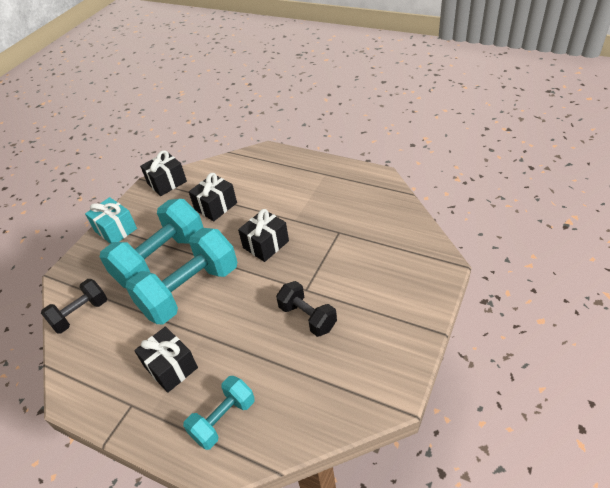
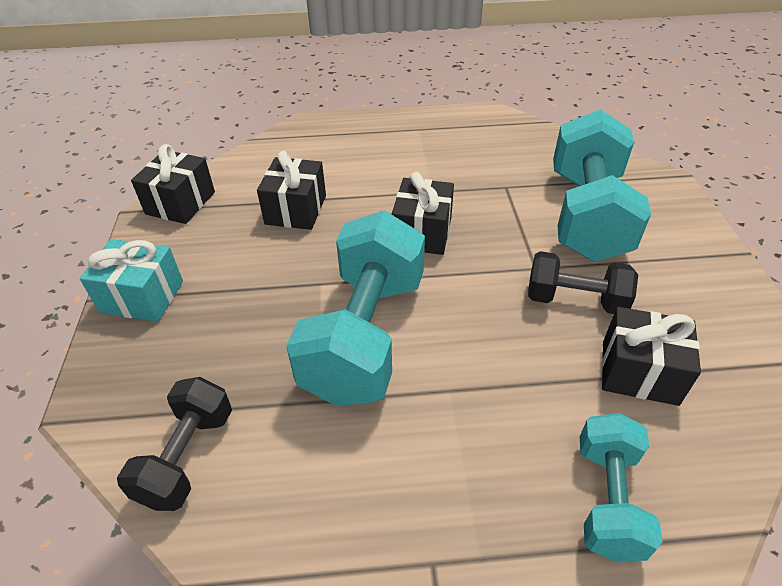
camera: 35 degrees left, 0 degrees up
turquoise dumbbell [100,199,204,288] -> turquoise dumbbell moved to [553,109,651,262]
black gift [134,326,198,393] -> black gift moved to [602,307,701,406]

